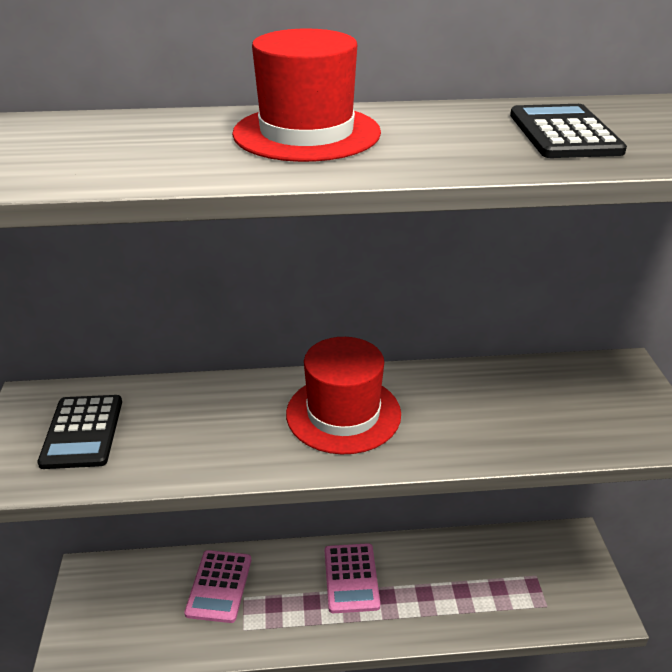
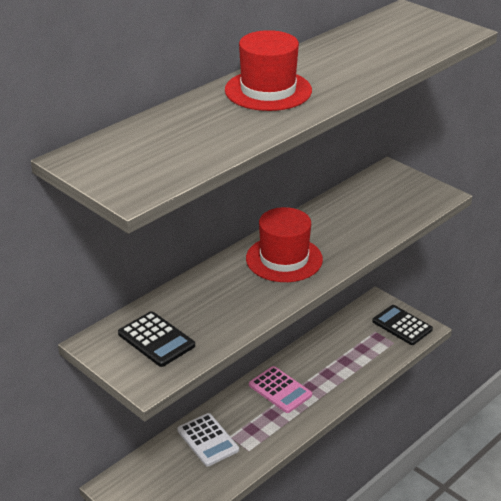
camera: 40 degrees left, 0 degrees up
pink calculator [184,550,251,623] -> white calculator [177,413,239,466]
black calculator [510,104,627,158] -> black calculator moved to [372,305,433,345]

